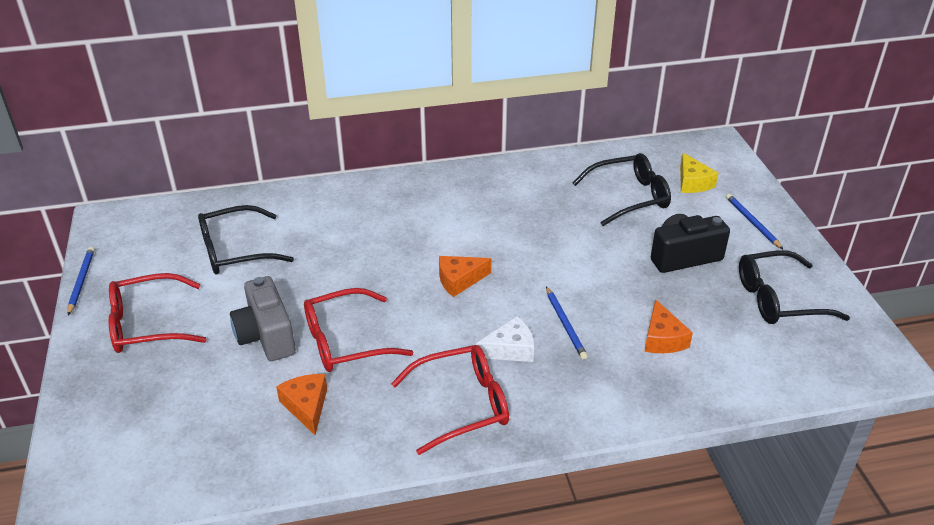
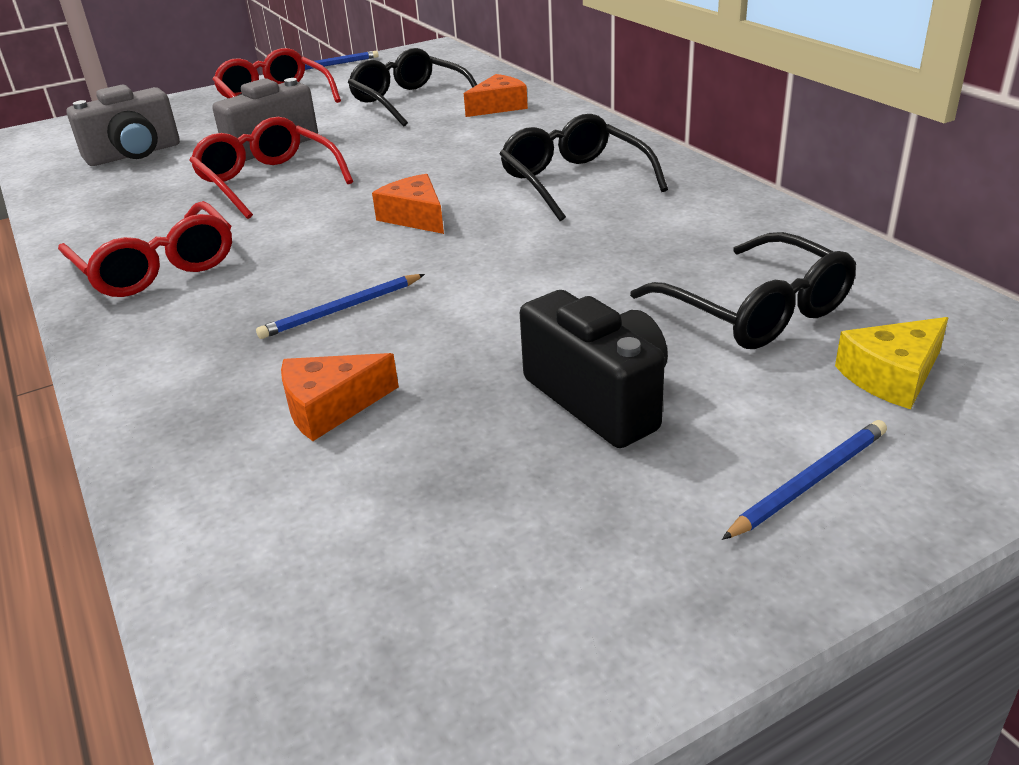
camera: 75 degrees right, 5 degrees down
orange cheese [276,374,327,435] -> orange cheese moved to [464,74,528,117]
white cheese [476,316,534,362] -> none
black glasses [739,250,850,324] -> black glasses moved to [500,114,668,221]
none -> grey camera [66,85,180,166]

